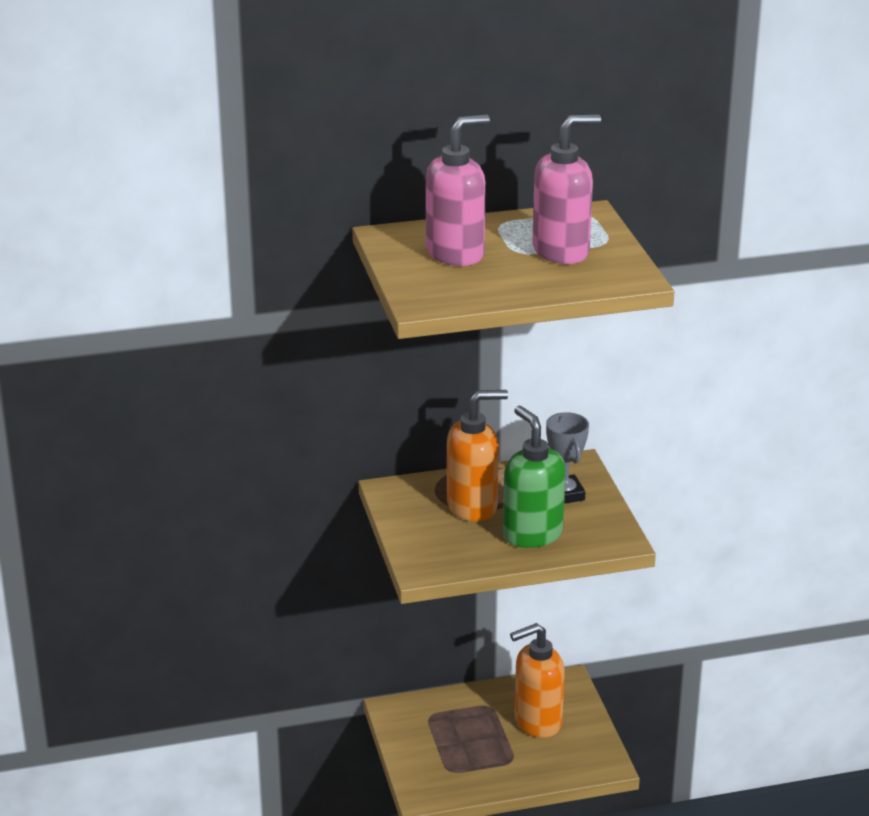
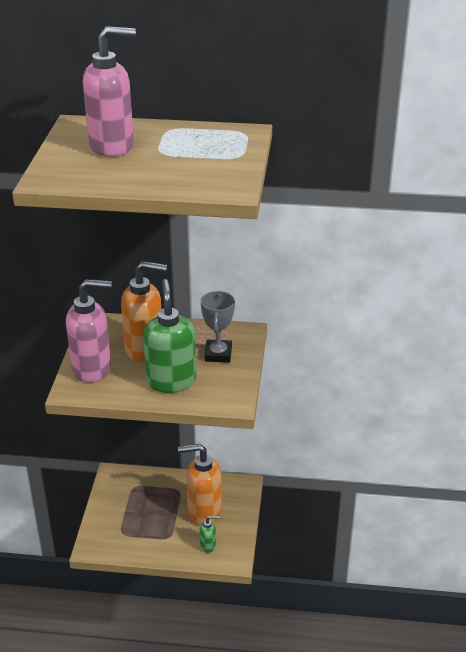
camera: 20 degrees right, 5 degrees up
pink soap dispenser [532,114,601,264] -> pink soap dispenser moved to [66,279,112,383]
none -> green soap dispenser [200,515,219,553]

